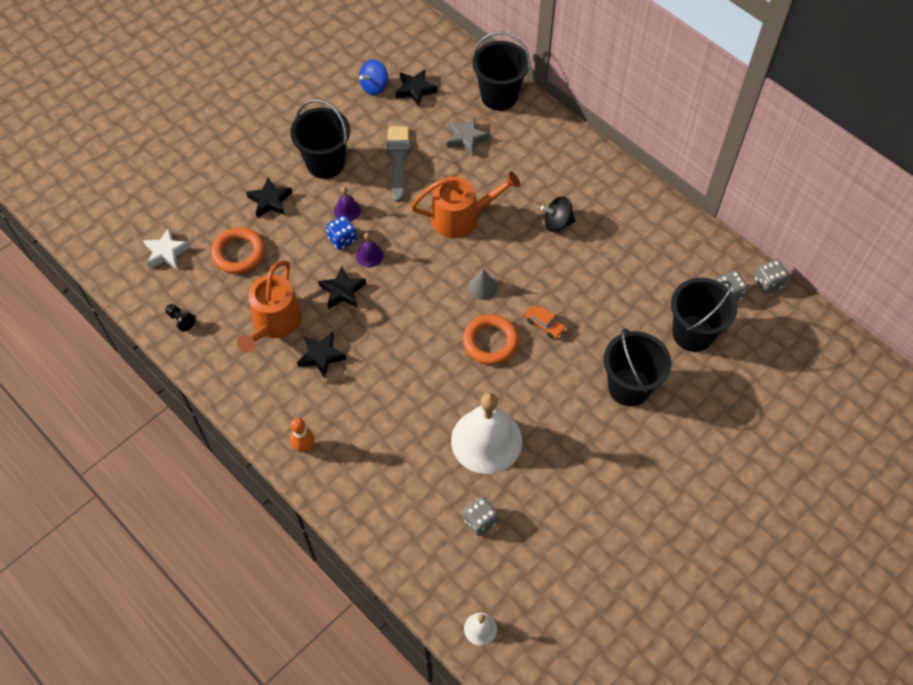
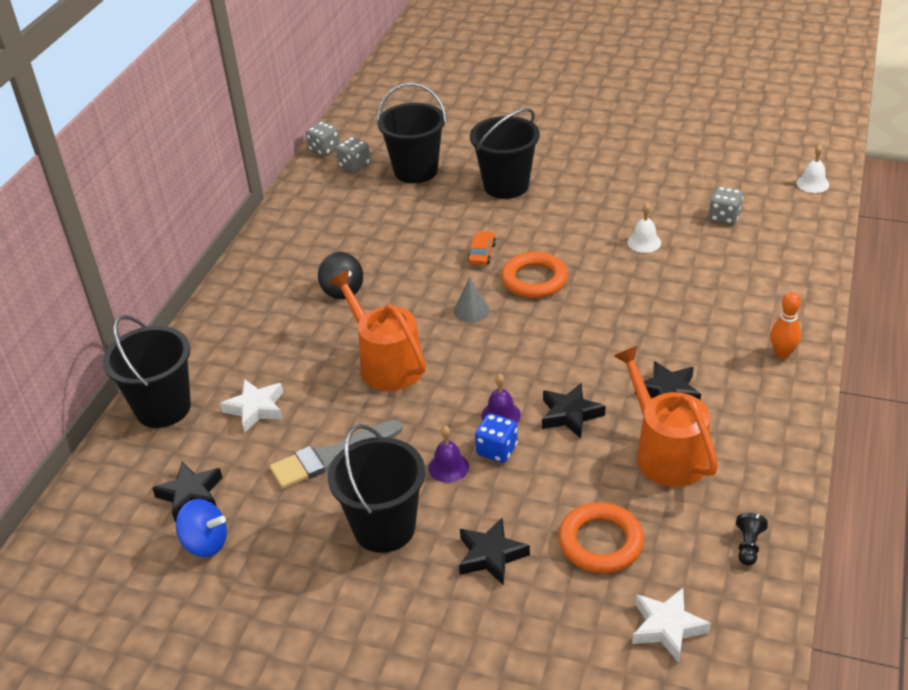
camera: 115 degrees left, 20 degrees down
orange watering can [237,260,302,353] -> orange watering can turned 105 degrees counterclockwise [614,346,718,487]
grey star [447,117,489,156] -> white star [220,379,283,433]
white bell [451,393,522,474] -> white bell [627,202,661,253], size x0.42

